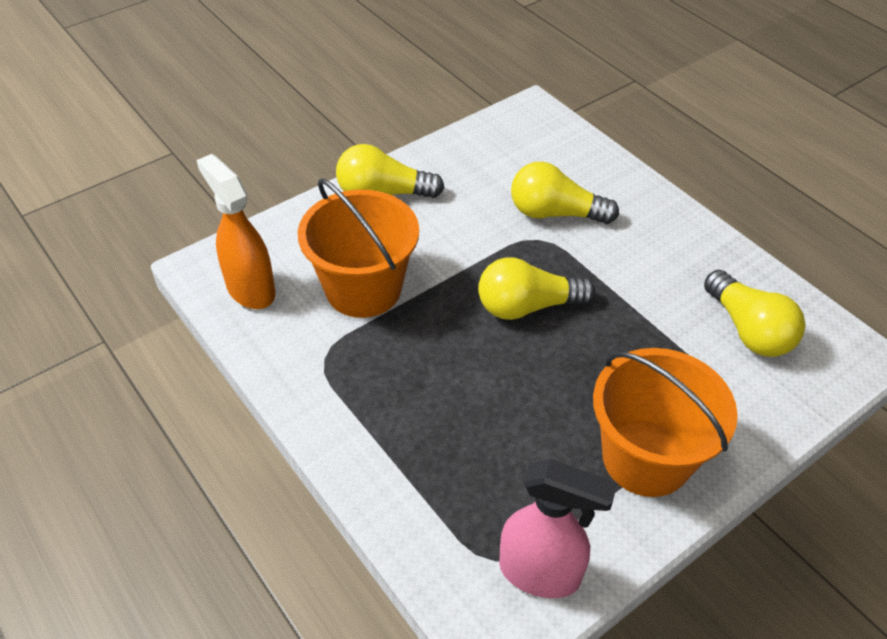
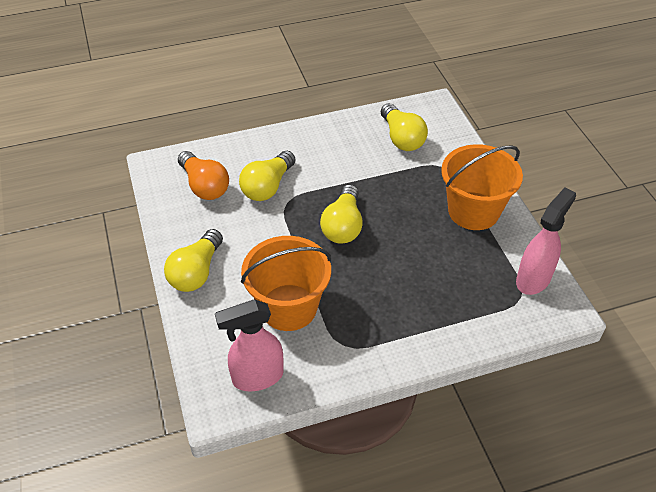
camera: 70 degrees left, 0 degrees up
orange spray bottle [197,154,276,309] -> pink spray bottle [215,300,284,391]
yellow light bulb [704,270,805,357] -> yellow light bulb turned 75 degrees clockwise [381,103,428,151]
none -> orange light bulb [178,151,229,200]

